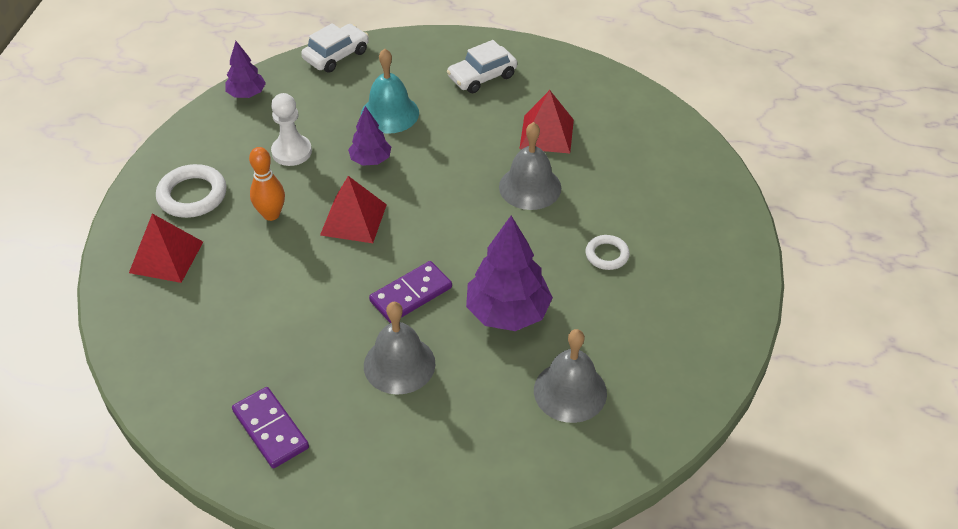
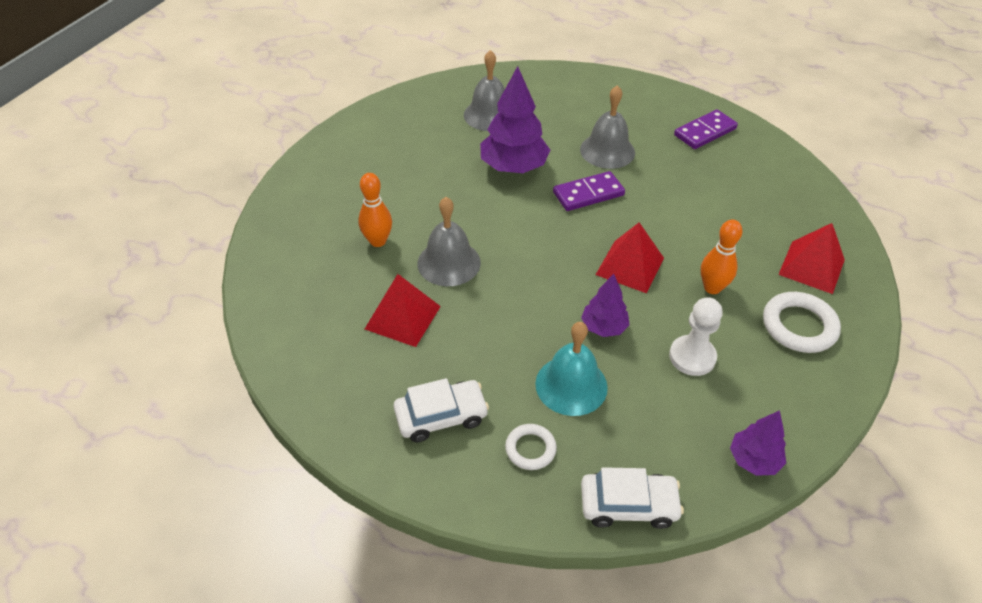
camera: 165 degrees left, 0 degrees up
purple domino [232,387,309,468] -> purple domino turned 75 degrees clockwise [674,109,738,149]
white car [301,23,369,73] -> white car turned 150 degrees counterclockwise [581,467,684,529]
white ring [585,235,630,270] -> white ring moved to [505,424,557,470]
none -> orange bowling pin [358,173,392,247]

